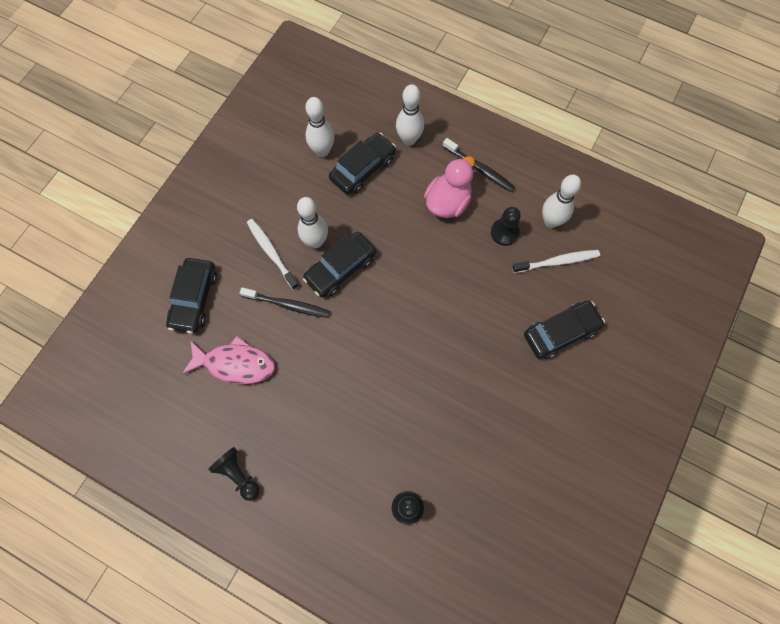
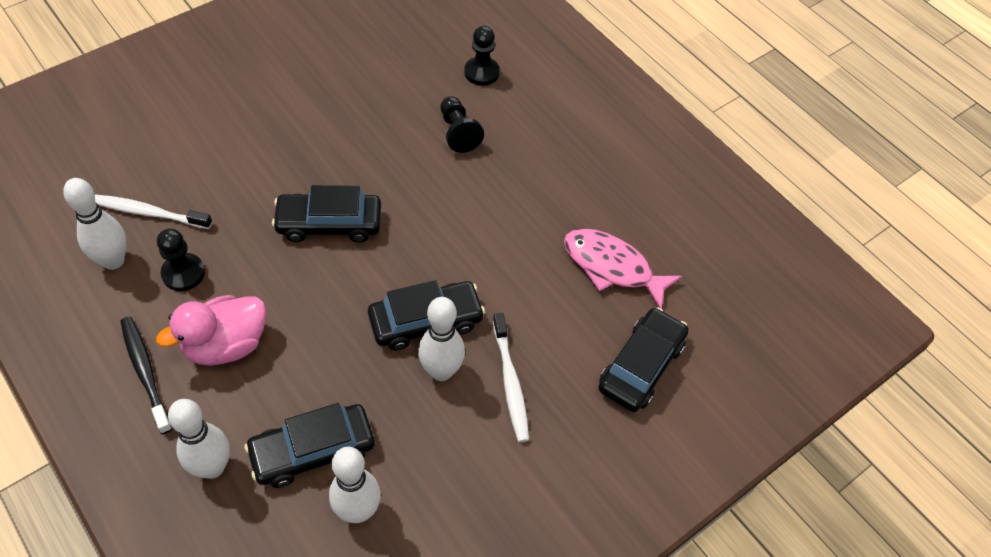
camera: 160 degrees left, 15 degrees down
black pawn [208,447,260,501] -> black pawn moved to [441,96,484,153]
black toothbrush [240,288,330,318] -> none
black car [524,301,605,359] -> black car moved to [272,185,381,243]

